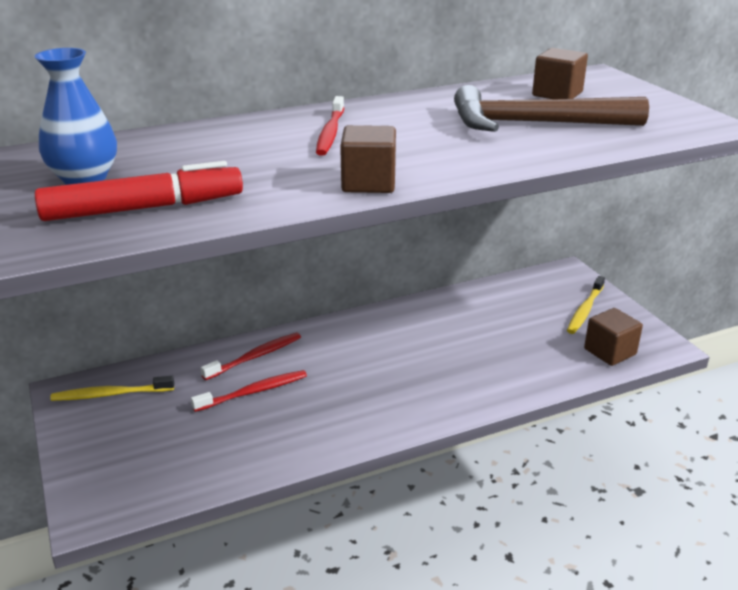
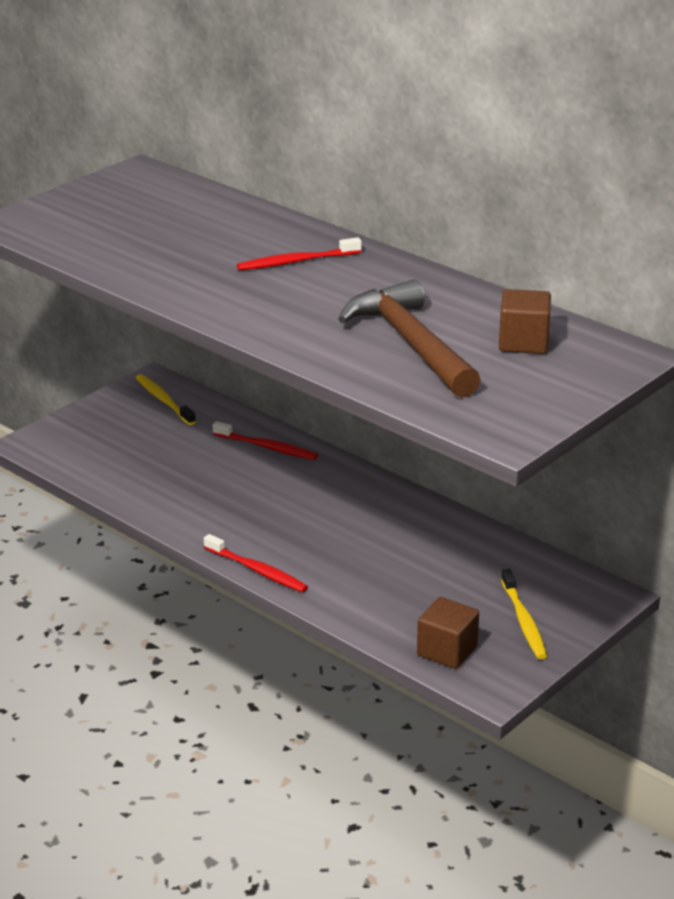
camera: 65 degrees right, 0 degrees up
blue vase [35,48,117,185] -> none
red marker [35,161,243,221] -> none
red toothbrush [191,370,307,412] -> red toothbrush moved to [204,534,308,593]
brown cube [340,125,396,193] -> none
yellow toothbrush [567,276,605,334] -> yellow toothbrush turned 105 degrees counterclockwise [501,569,547,659]

